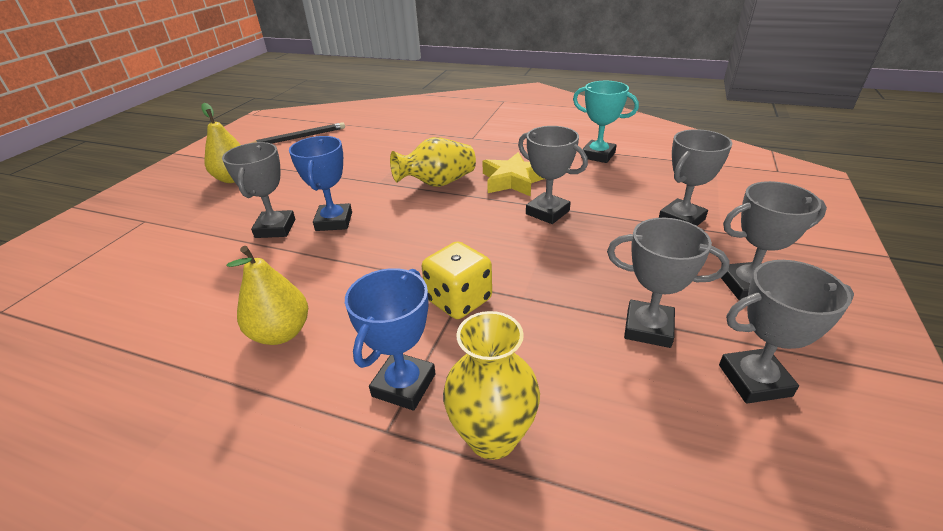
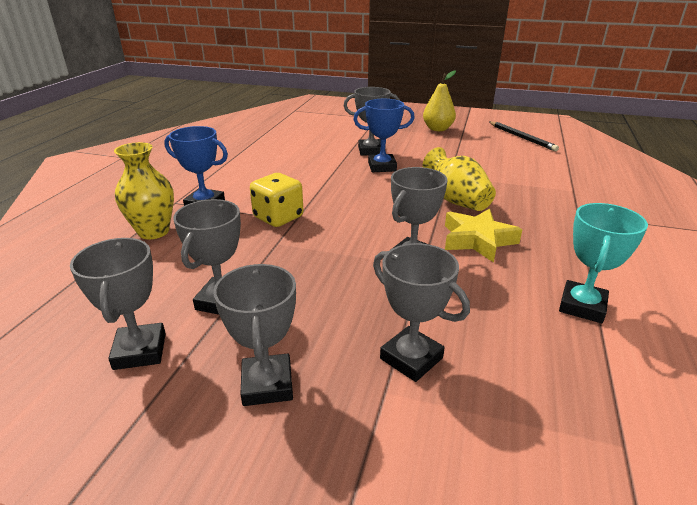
camera: 85 degrees right, 5 degrees down
yellow pear [227,246,308,345] -> none

